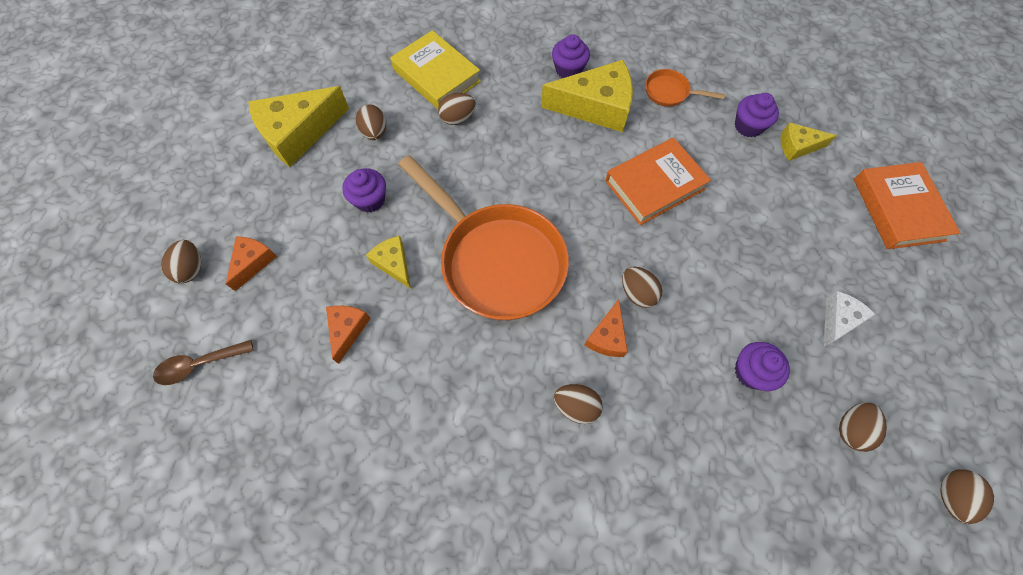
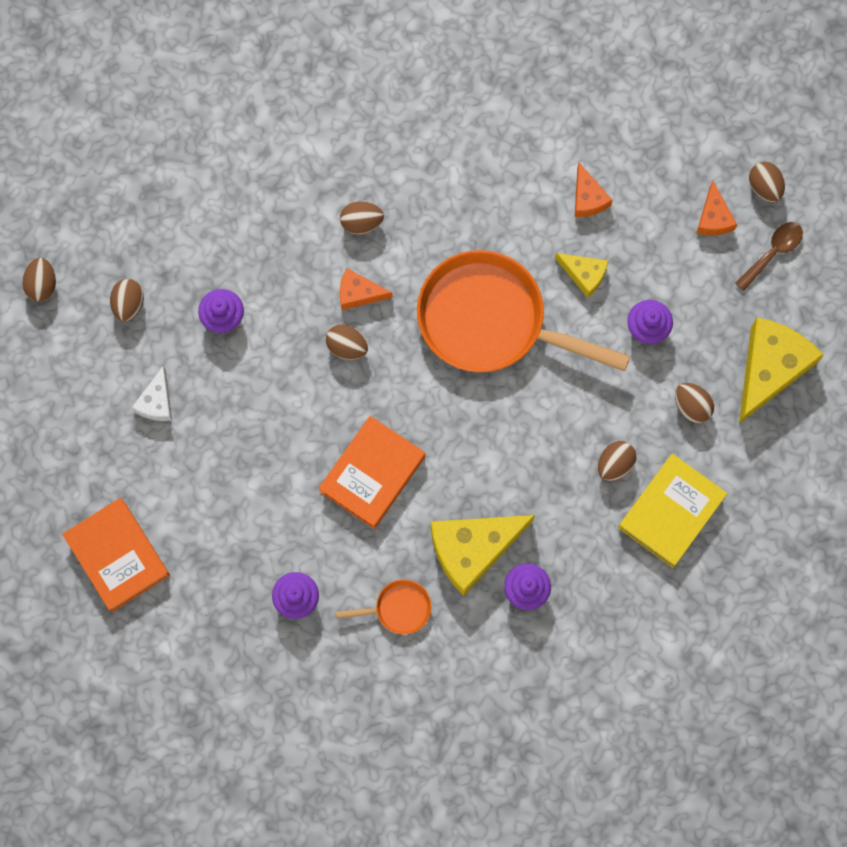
camera: 155 degrees right, 10 degrees up
brown spoon [153,340,254,385] -> brown spoon moved to [735,222,803,291]
yellow book [390,30,481,109] -> yellow book turned 75 degrees counterclockwise [618,454,727,568]
orange cheese [584,299,628,357] -> orange cheese turned 75 degrees counterclockwise [340,268,393,310]
yellow cheese [781,122,837,161] -> none

